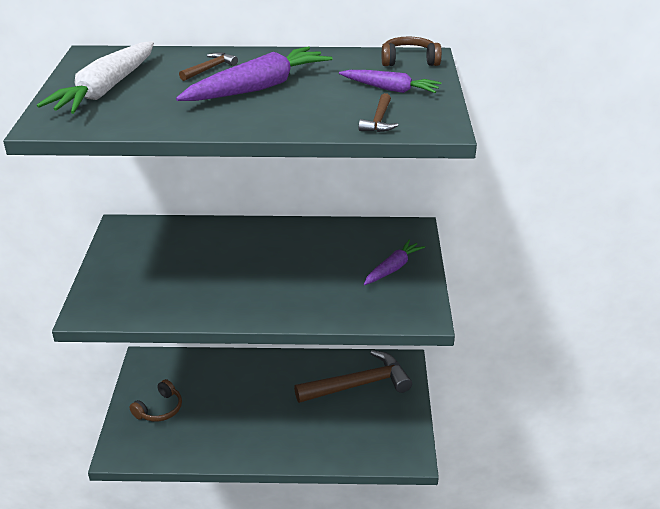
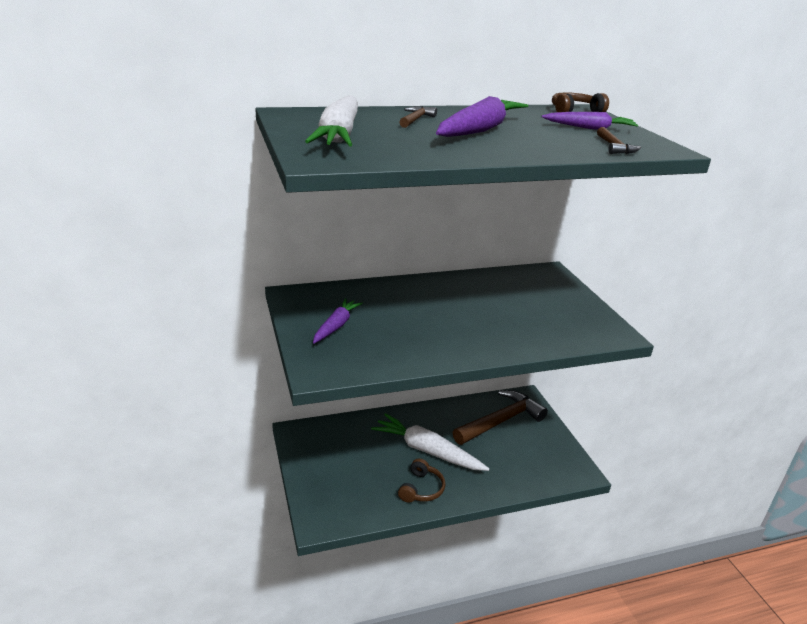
camera: 20 degrees left, 5 degrees down
brown headphones [130,379,182,422] -> brown headphones moved to [398,458,445,503]
purple carrot [364,240,425,285] -> purple carrot moved to [313,298,363,344]
none -> white carrot [371,413,490,471]

